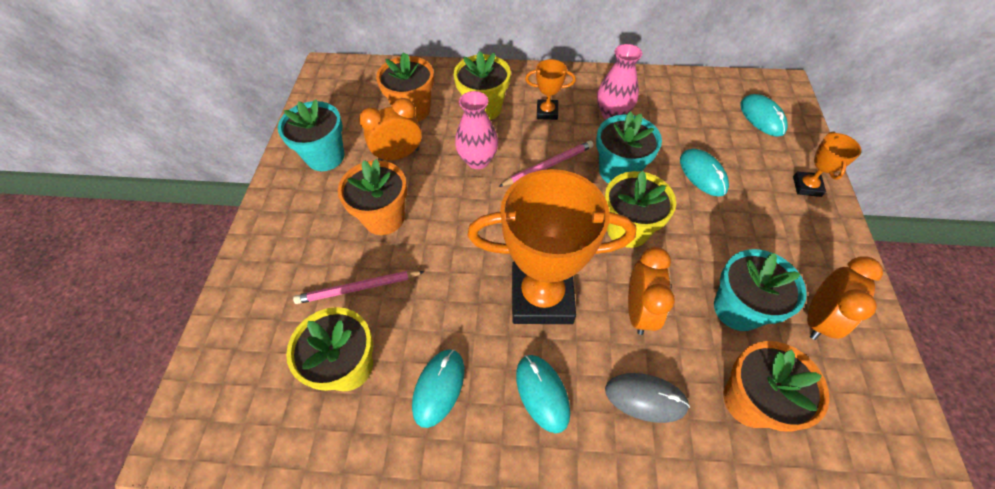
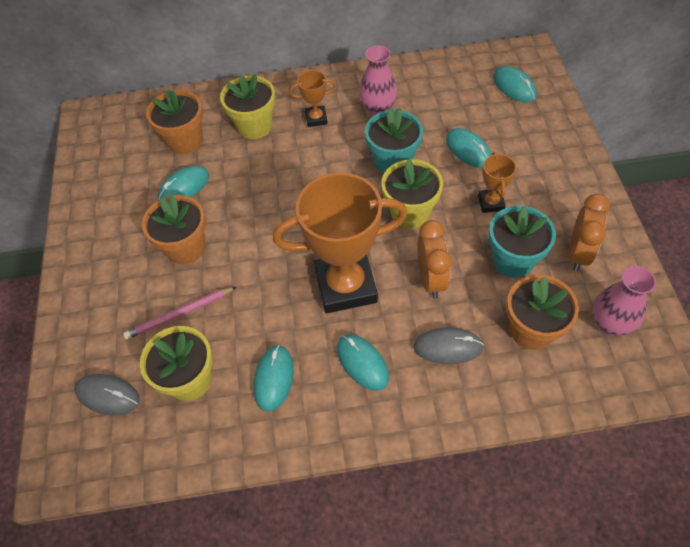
camera: 10 degrees left, 0 degrees up
turquoise flower pot [278,99,344,171] -> none
orange clock [359,98,422,161] -> turquoise mouse [158,166,209,200]
pink vase [455,91,498,169] -> pink vase moved to [593,266,656,336]
pink pencil [498,141,594,187] -> none
orange trophy [793,131,861,197] -> orange trophy moved to [478,152,516,213]
none -> grey mouse [74,374,140,415]

